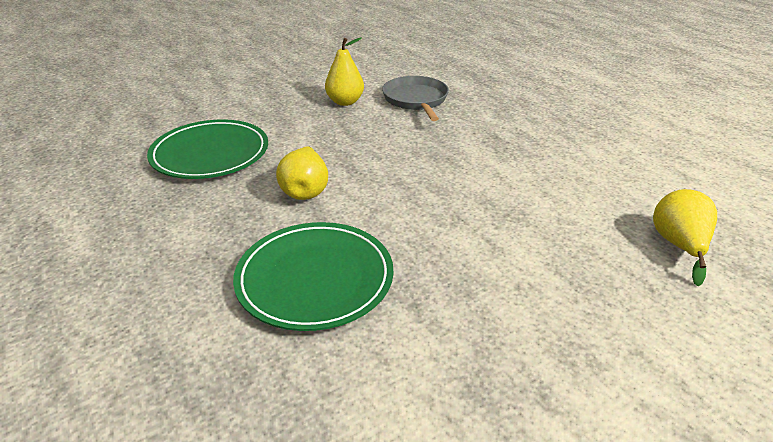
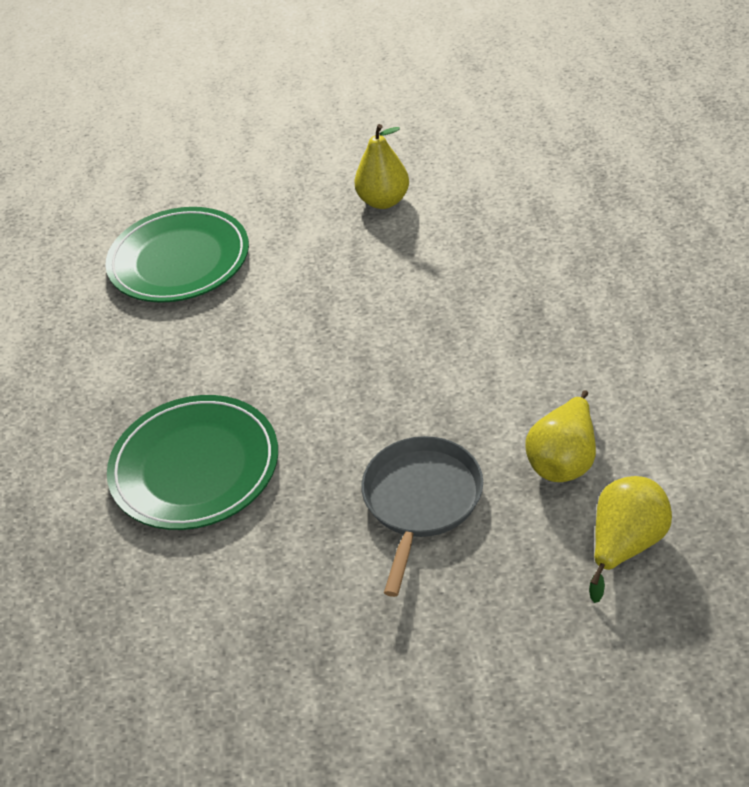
camera: 30 degrees right, 10 degrees up
yellow pear [276,146,328,200] -> yellow pear moved to [525,390,596,482]
grey pan [382,76,449,121] -> grey pan moved to [361,436,483,597]

